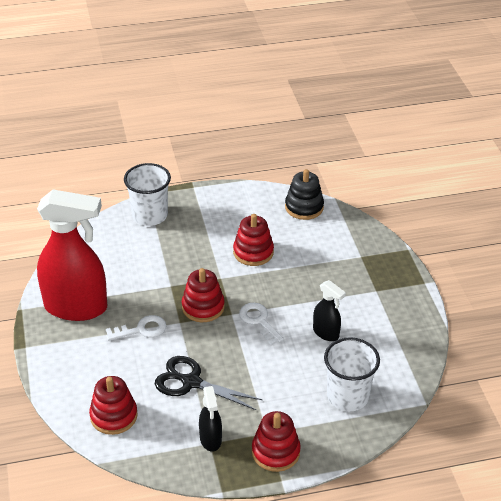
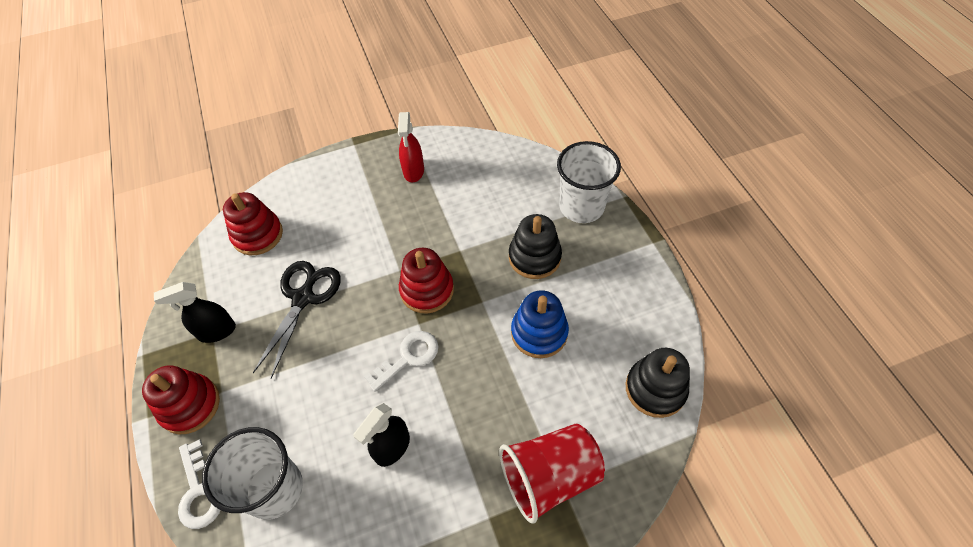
camera: 85 degrees right, 15 degrees up
red spray bottle [37,189,107,321] -> red spray bottle [398,112,424,183], size x0.46
white key [106,315,166,341] -> white key moved to [178,439,221,529]
red stacking toy [233,214,274,266] -> blue stacking toy [511,290,569,358]
none -> red cup [499,424,605,524]
none -> black stacking toy [509,214,562,279]

